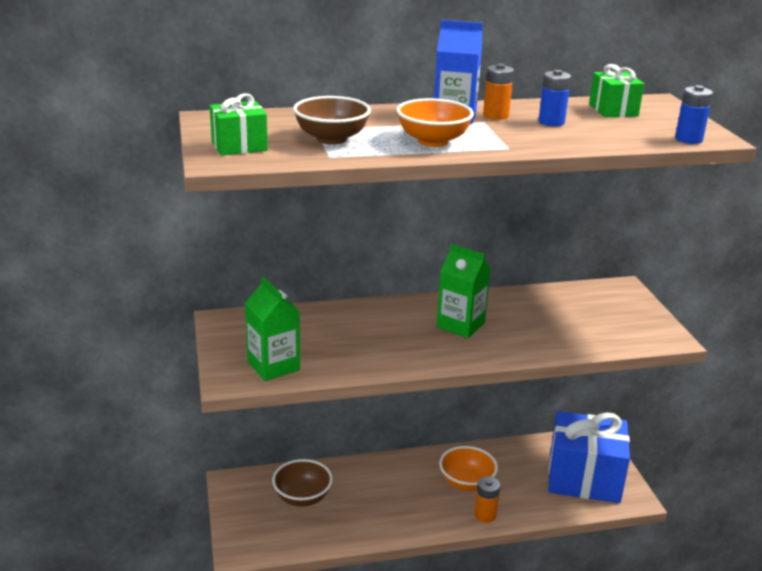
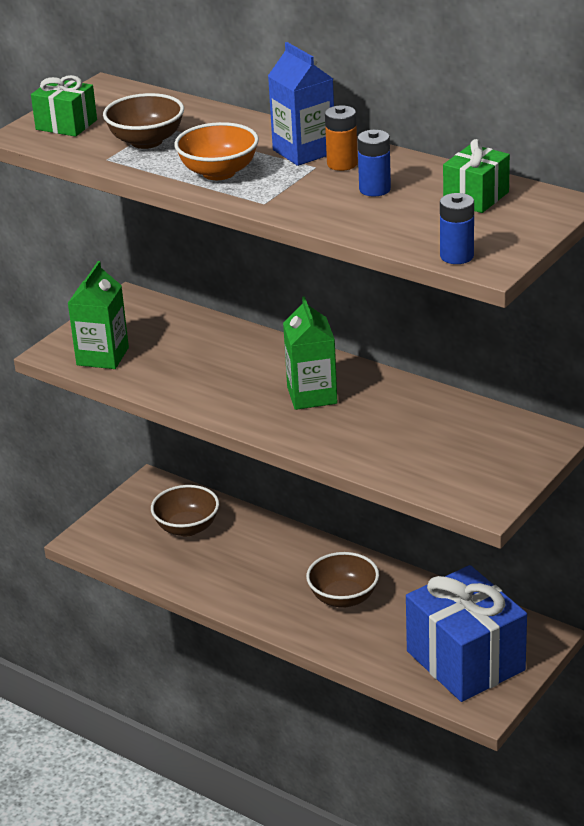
camera: 50 degrees right, 5 degrees up
orange bowl [439,446,498,491] -> brown bowl [306,552,379,608]
orange battery [474,476,500,523] -> none

